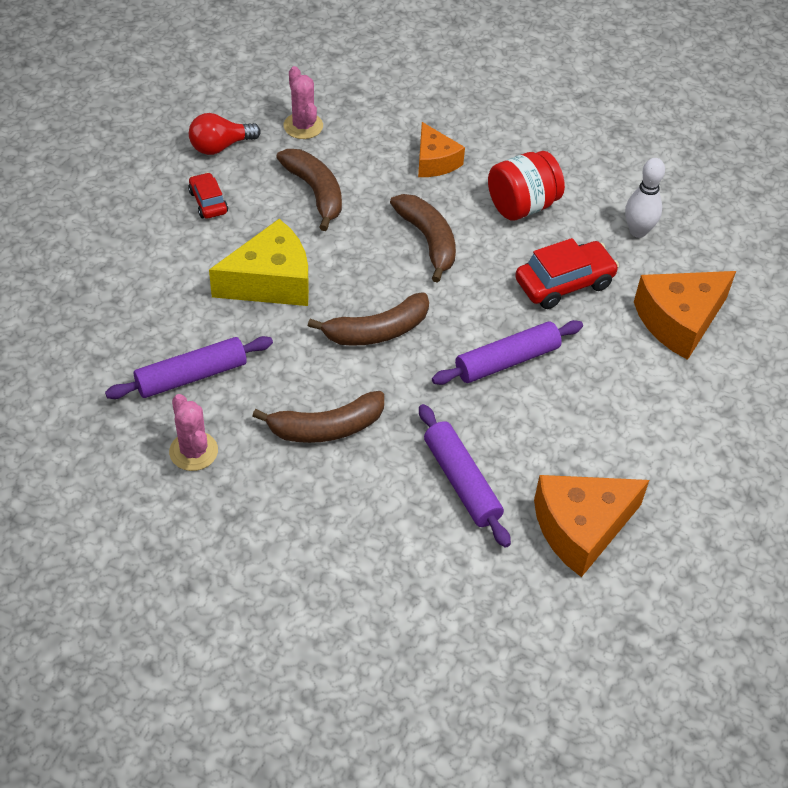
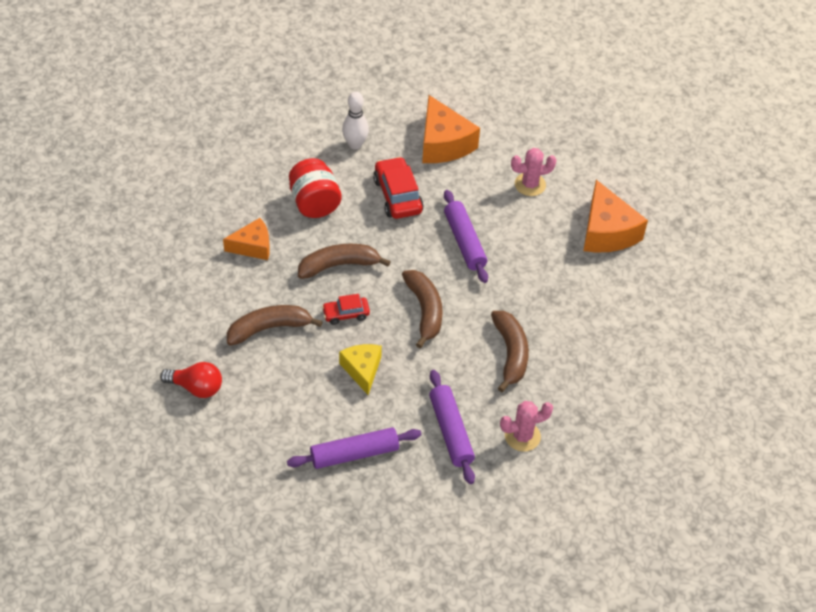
camera: 80 degrees left, 0 degrees up
red car [188,172,228,219] -> red car moved to [322,294,370,325]
red light bulb [189,113,261,155] -> red light bulb turned 60 degrees counterclockwise [160,362,222,398]
yellow cheese [209,219,309,306] -> yellow cheese [339,344,382,395], size x0.63
pink cactus [283,66,323,139] -> pink cactus moved to [511,148,556,196]
purple rolling pin [419,404,511,548] -> purple rolling pin moved to [287,427,422,469]

